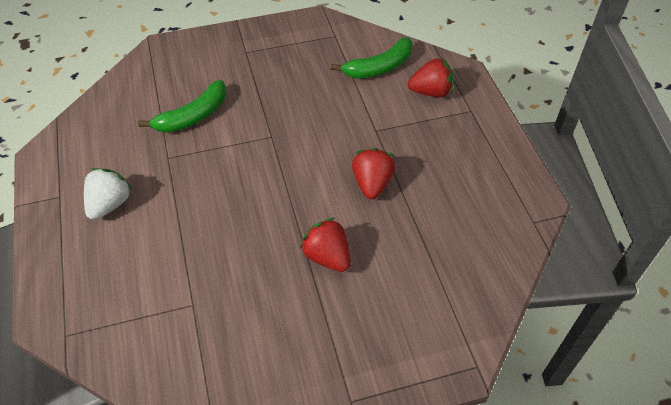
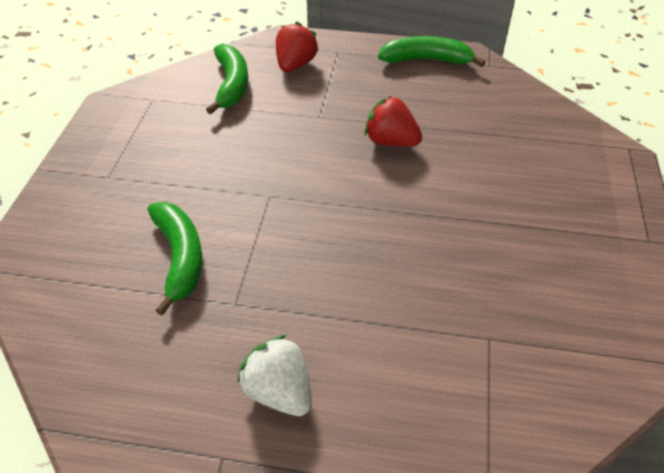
camera: 65 degrees left, 5 degrees down
red strawberry [300,218,351,272] -> none
none -> green banana [378,36,486,67]

